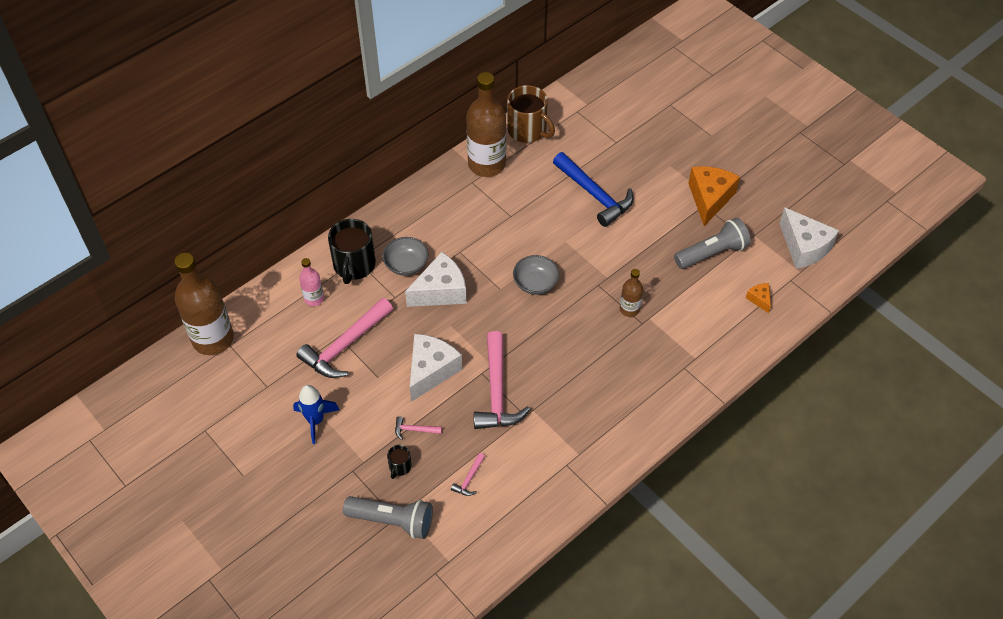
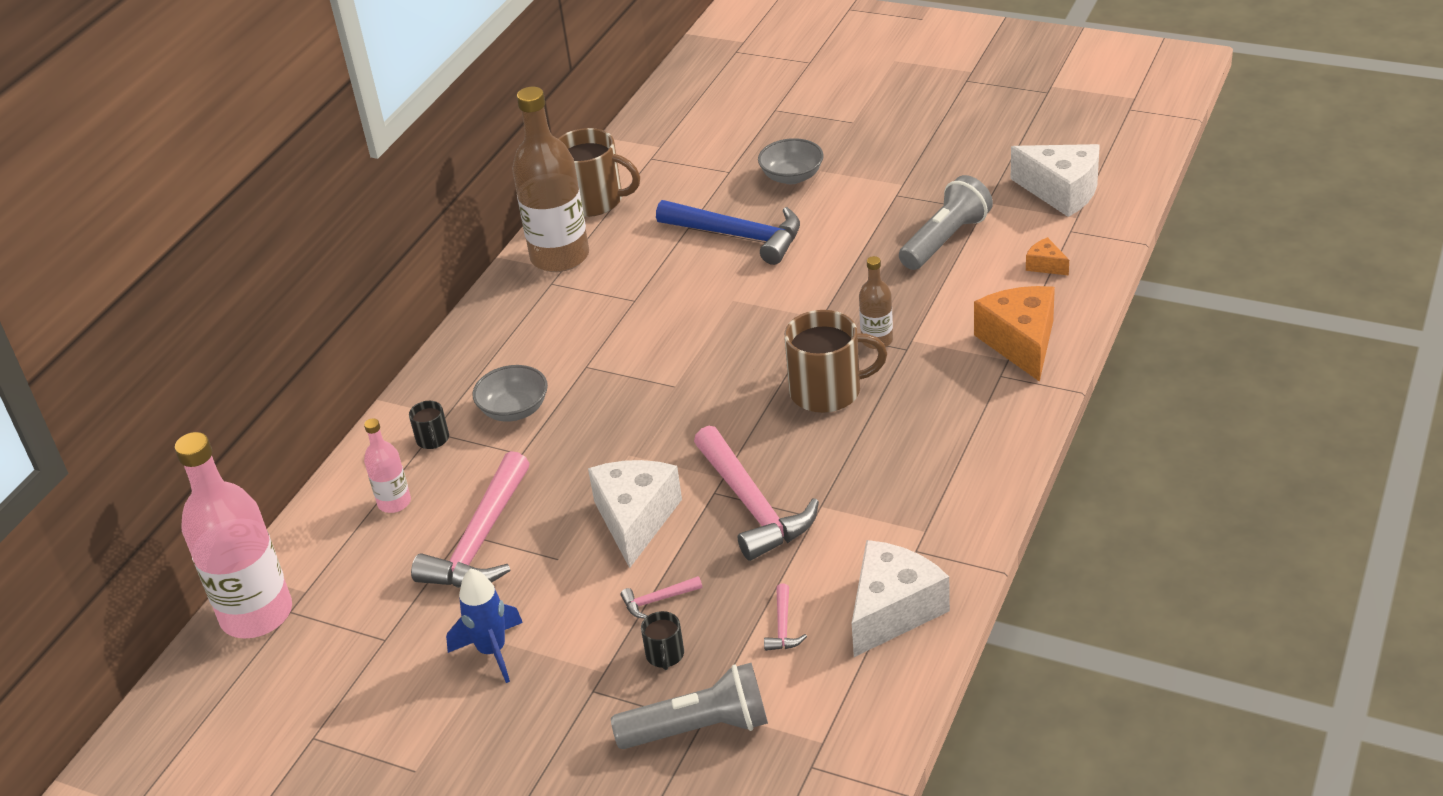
camera: 20 degrees left, 15 degrees down
brown bottle [174,253,234,355] -> pink bottle [174,432,292,638]
black mug [328,219,376,284] -> black mug [409,401,449,449], size x0.47
white cheese [405,252,467,307] -> white cheese moved to [852,540,950,657]
grey bowl [513,255,559,295] -> grey bowl moved to [758,138,824,184]
orange cheese [688,166,740,226] -> orange cheese moved to [974,286,1055,382]
none -> brown mug [784,310,887,413]

